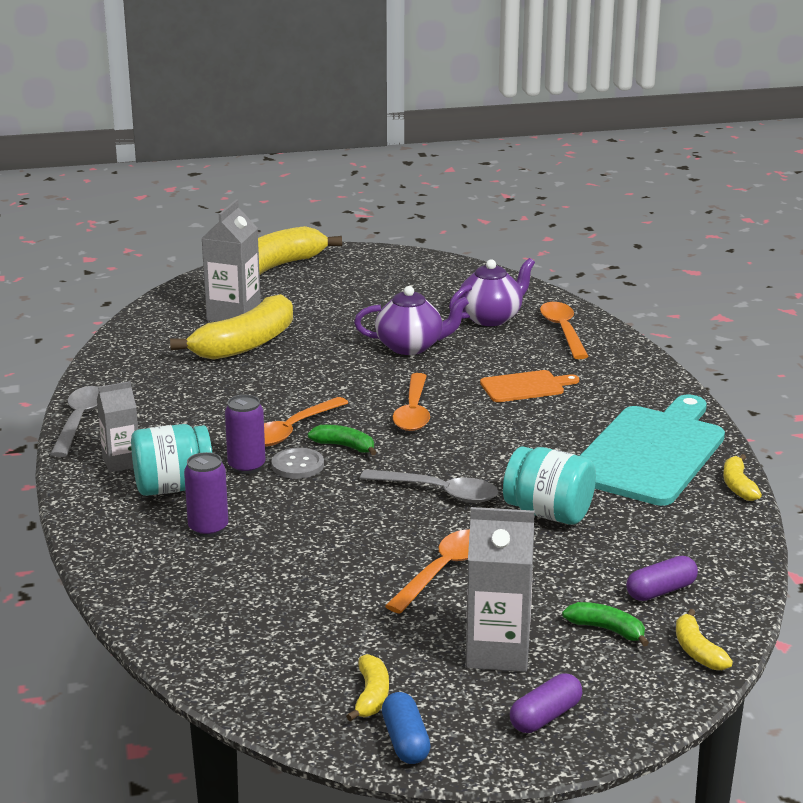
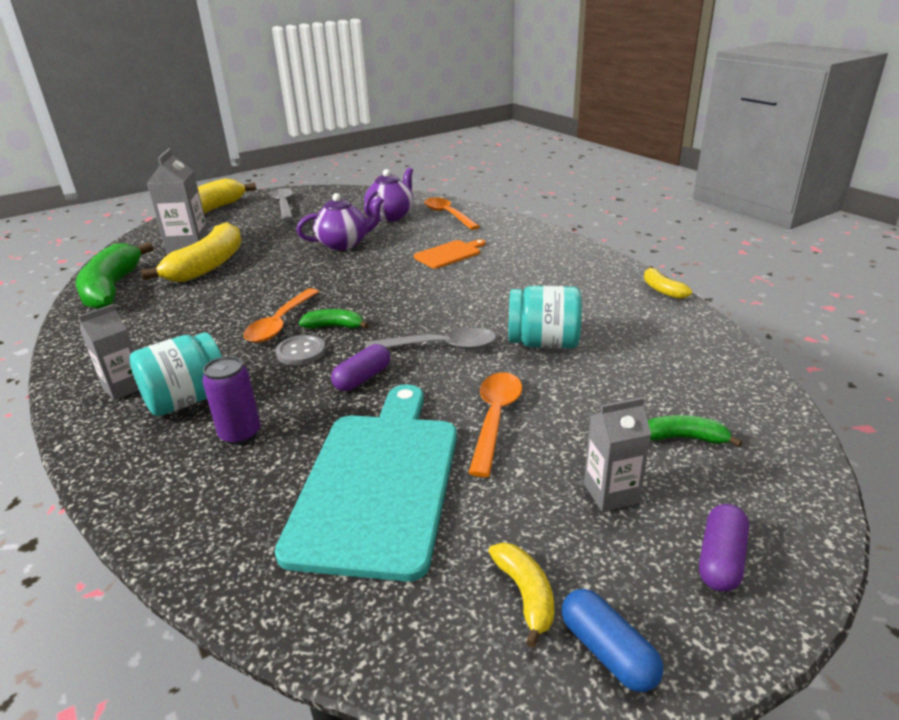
camera: 20 degrees left, 5 degrees up
grey spoon [50,386,99,457] -> grey spoon moved to [270,188,293,221]
purple can [225,395,266,474] -> none
orange spoon [393,373,430,431] -> none
grey carton [466,507,535,672] -> grey carton [584,397,651,512], size x0.64
turquoise cutting board [580,394,725,506] -> turquoise cutting board moved to [275,384,457,582]
purple capsule [626,556,698,601] -> purple capsule moved to [331,344,390,391]
yellow banana [676,609,733,670] -> none
none -> green banana [76,242,153,309]

